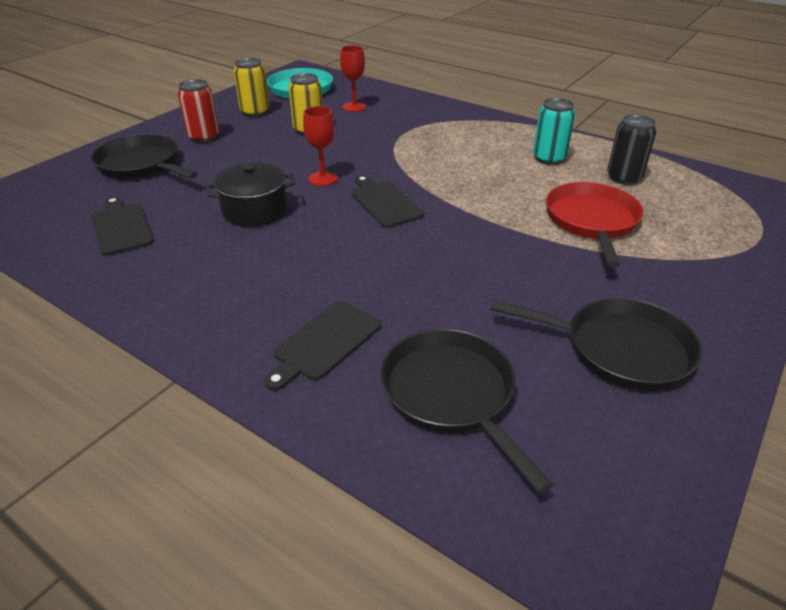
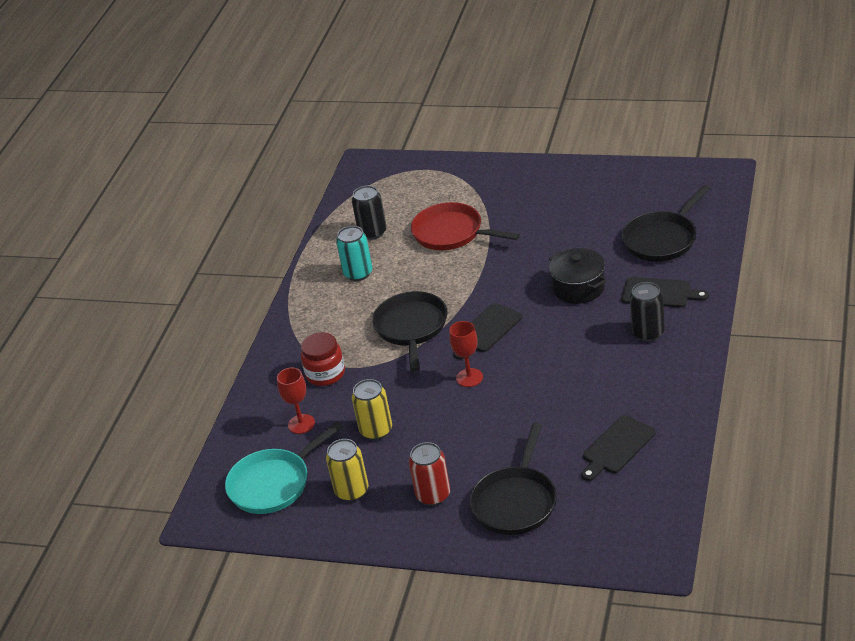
camera: 105 degrees left, 0 degrees up
black pot [206,163,295,227] -> black pot moved to [549,248,606,304]
black pan [490,298,702,391] -> black pan moved to [372,291,447,372]
red pan [546,182,644,267] -> red pan turned 45 degrees clockwise [411,202,520,250]
none -> red jar [301,332,345,386]
none -> black can [629,282,665,342]

